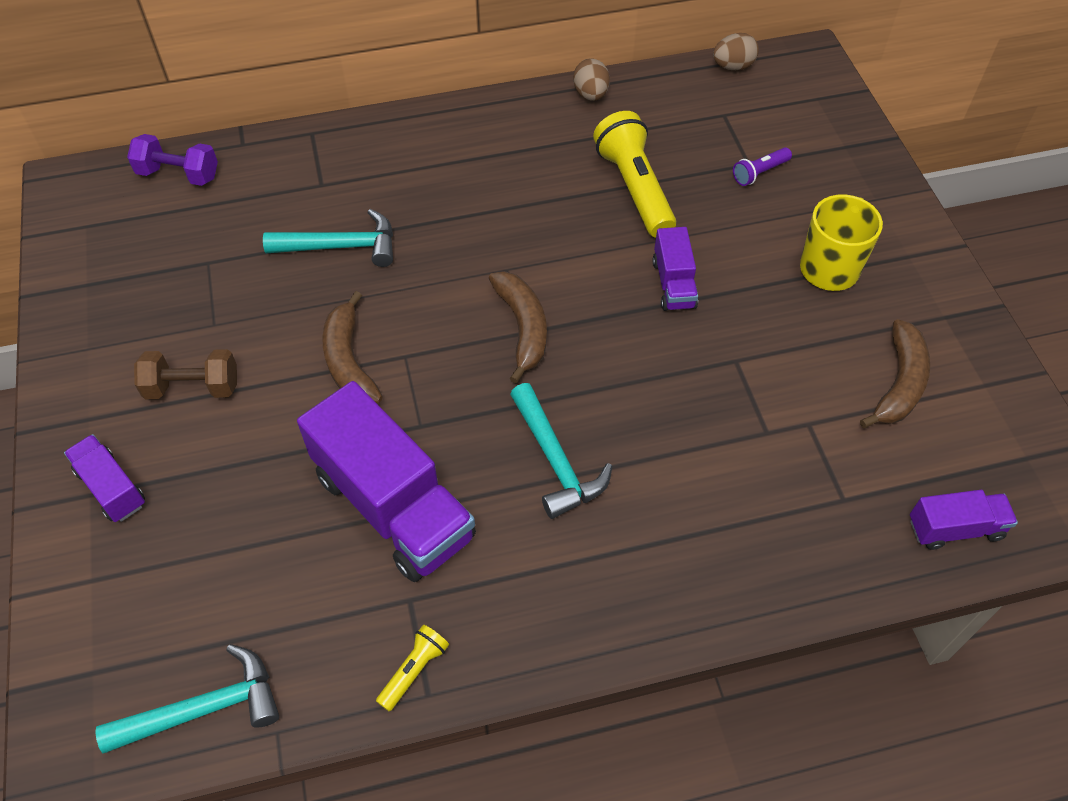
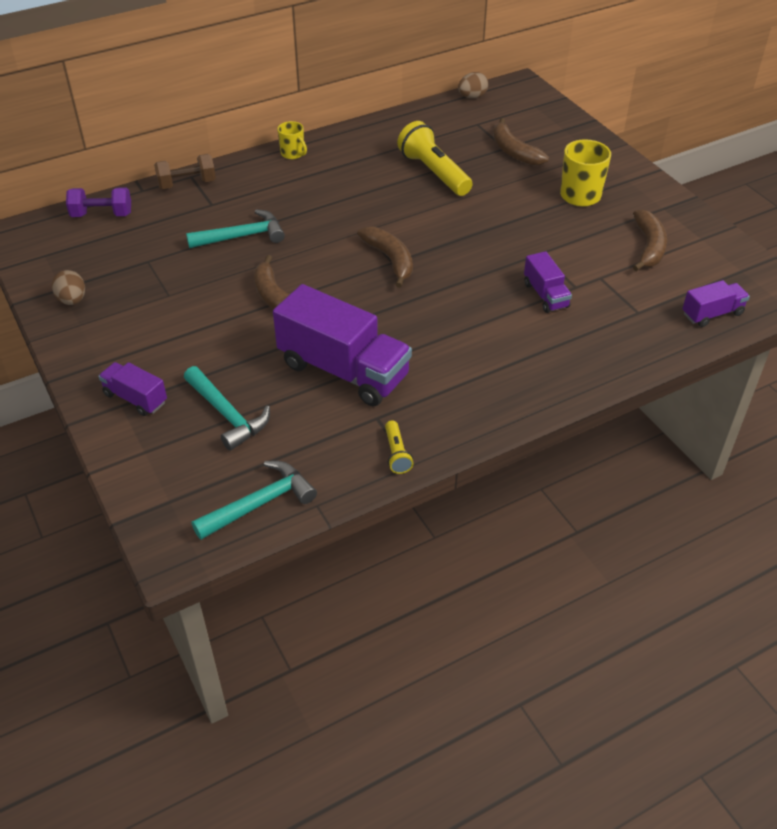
camera: 15 degrees left, 10 degrees down
brown dumbbell [134,349,237,399] -> brown dumbbell moved to [154,154,216,189]
yellow flashlight [376,625,449,712] -> yellow flashlight turned 150 degrees clockwise [385,420,413,474]
turquoise hammer [510,383,612,519] -> turquoise hammer moved to [184,366,270,451]
brown egg [573,58,610,101] -> brown egg moved to [52,270,85,305]
purple truck [653,227,698,311] -> purple truck moved to [524,251,572,313]
purple flashlight [733,147,792,186] -> brown banana [493,118,549,166]
none -> yellow mug [277,121,307,159]

